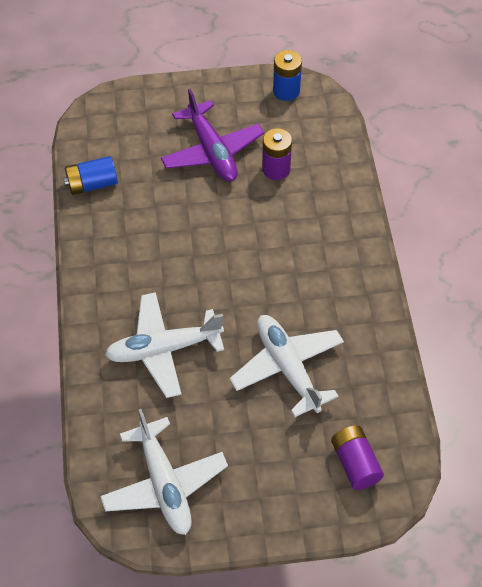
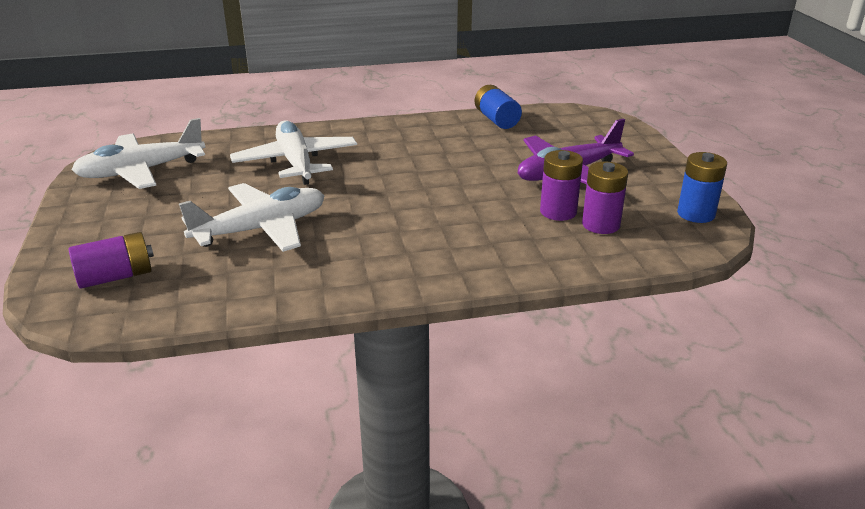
camera: 85 degrees right, 25 degrees down
none -> purple battery [582,161,628,234]

